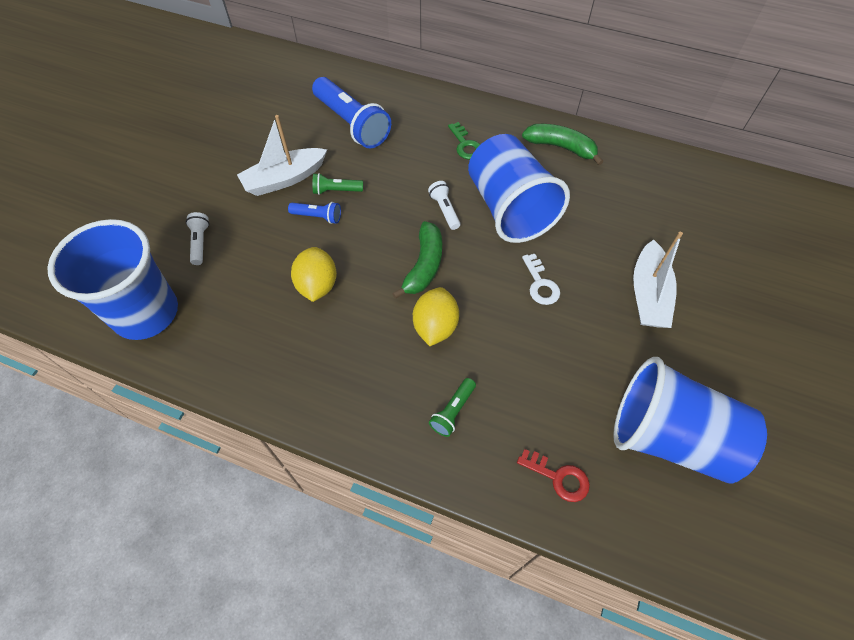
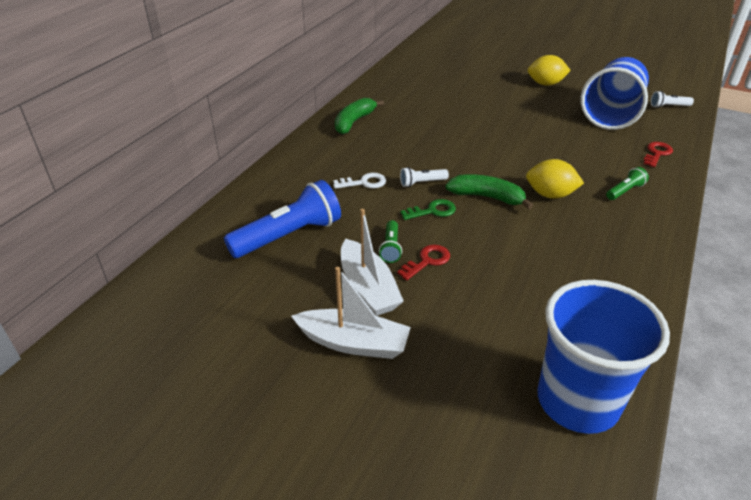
camera: 85 degrees left, 20 degrees down
white flashlight [186,212,209,265] -> white flashlight moved to [651,91,694,108]
blue flashlight [288,202,341,224] -> red key [397,245,450,280]
yellow lemon [291,247,337,302] -> yellow lemon moved to [528,55,571,86]
green flashlight [429,378,476,437] -> green flashlight turned 75 degrees counterclockwise [606,167,649,200]
green key [448,122,480,159] -> green key moved to [401,199,456,220]
blue cup [468,134,570,243] -> none
white key [522,254,560,305] -> white key moved to [333,173,386,189]
white boat [633,232,683,328] -> white boat moved to [291,267,411,359]

